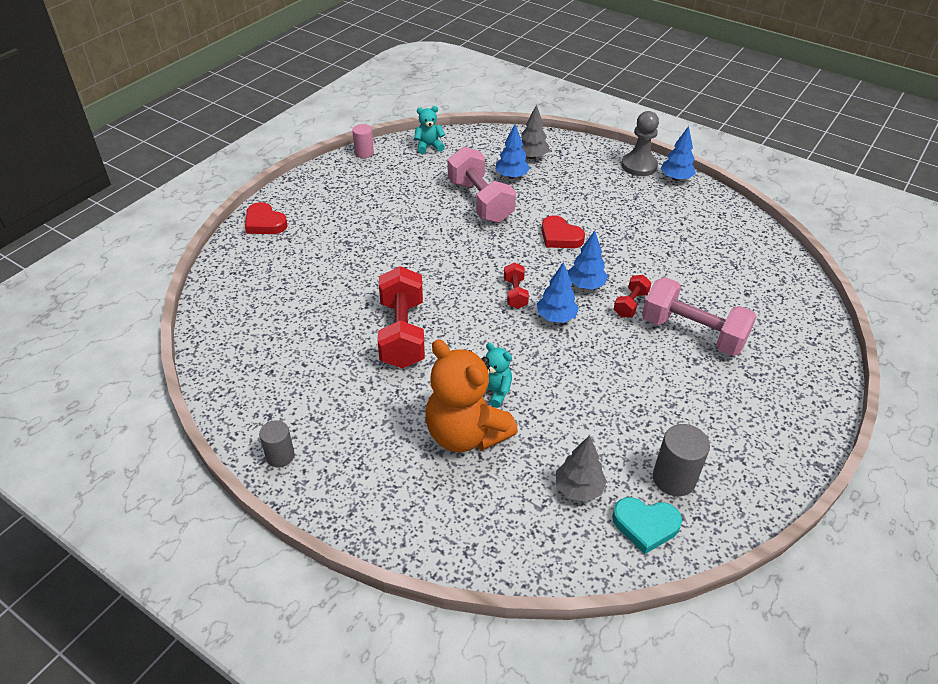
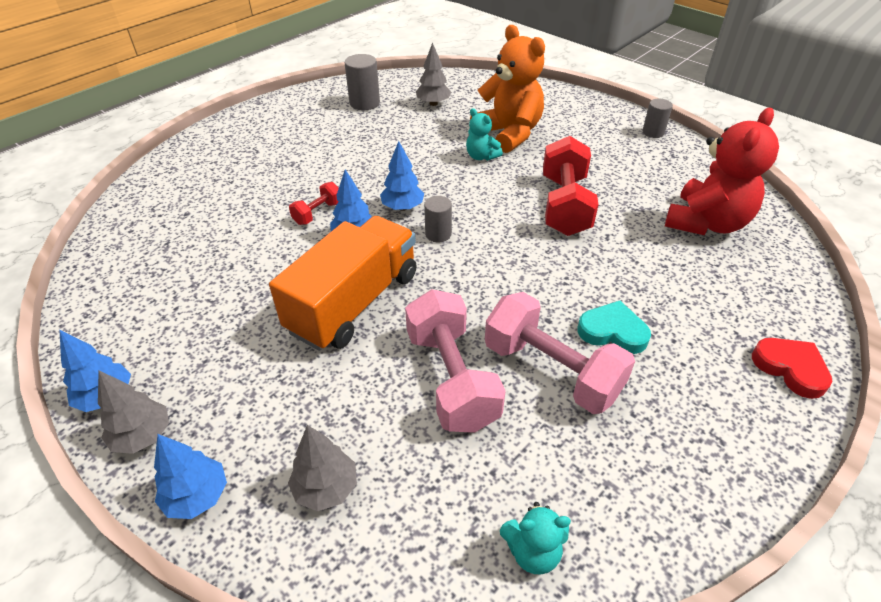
camera: 170 degrees left, 0 degrees up
pink cylinder [352,124,374,158] -> none
blue tree [495,124,530,179] -> blue tree moved to [154,434,227,519]
red dumbbell [504,262,529,309] -> grey cylinder [424,196,452,242]
red heart [541,215,585,248] -> orange truck [269,216,417,351]
turquoise heart [612,497,682,554] -> turquoise heart moved to [578,301,651,354]
grey pawn [621,111,659,176] -> grey tree [98,371,169,454]
pink dumbbell [642,277,757,356] -> pink dumbbell moved to [485,292,635,414]
none -> red teddy bear [665,107,779,236]

